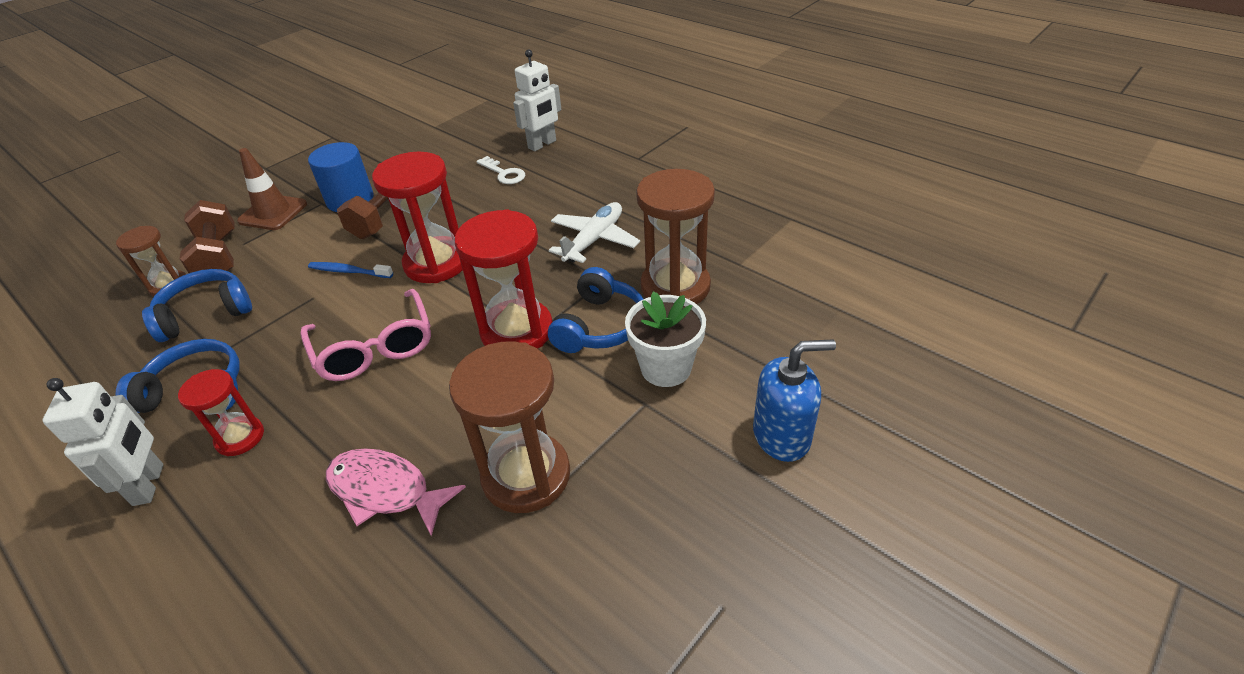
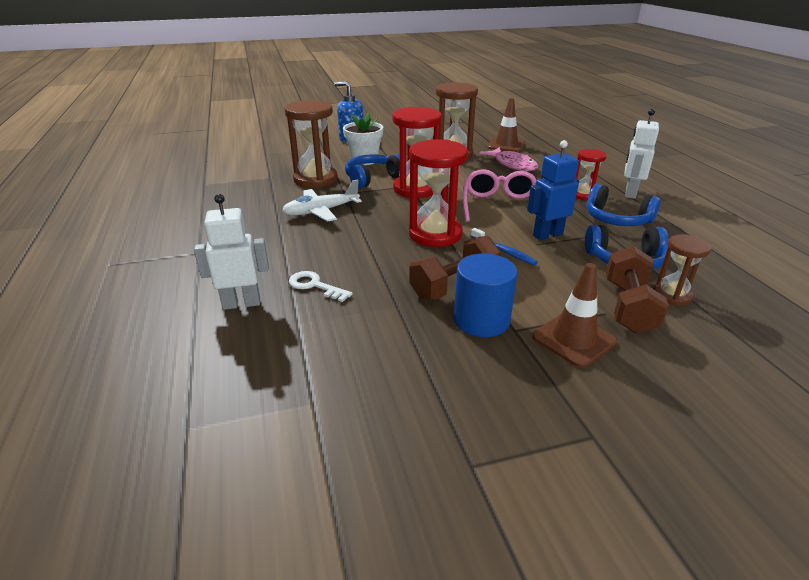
camera: 150 degrees left, 10 degrees down
white key [476,156,525,184] -> white key turned 45 degrees counterclockwise [289,271,353,302]
none -> brown traffic cone [488,98,525,152]
none -> blue robot [527,140,579,240]

